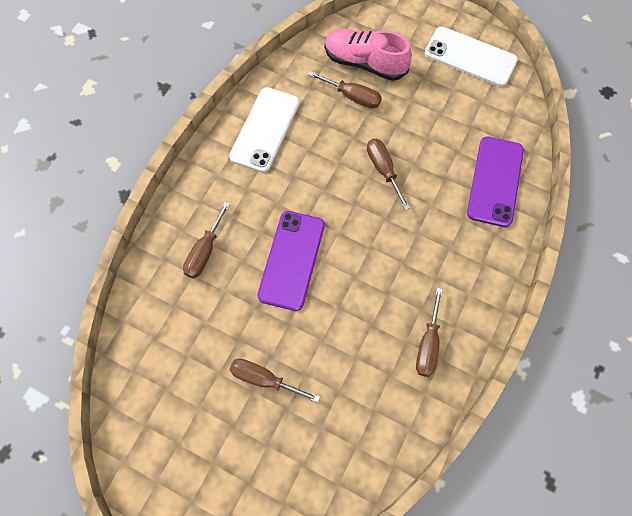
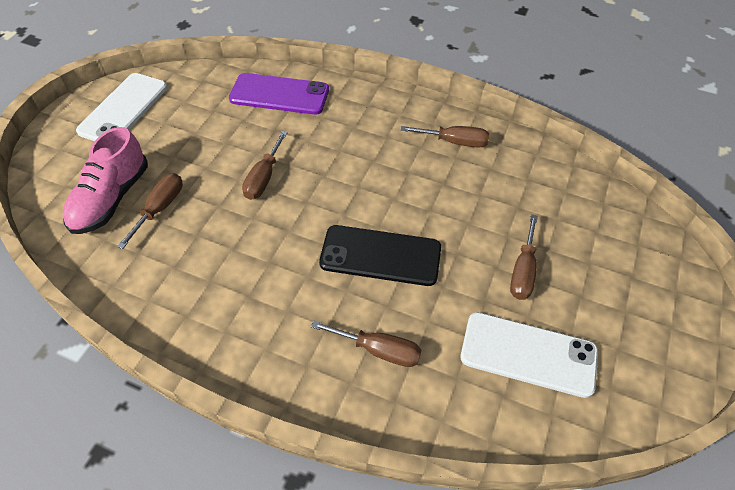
camera: 95 degrees left, 15 degrees down
white phone [229,87,300,173] -> white phone moved to [461,312,598,398]
purple phone [257,211,325,311] -> black phone [319,225,441,286]
brown screwdriver [367,139,410,210] -> brown screwdriver turned 45 degrees counterclockwise [242,131,288,200]

